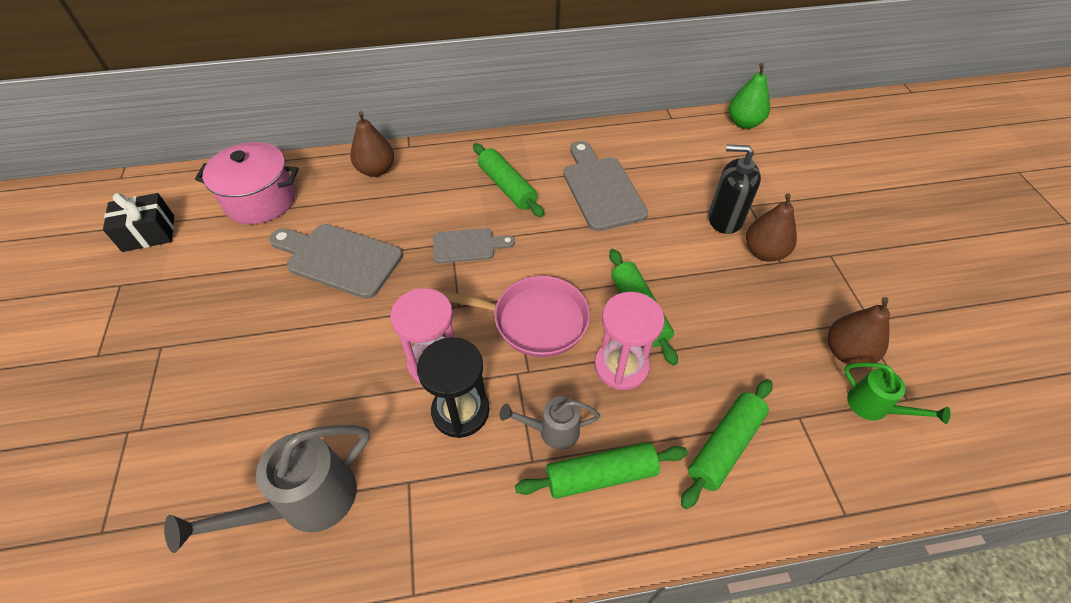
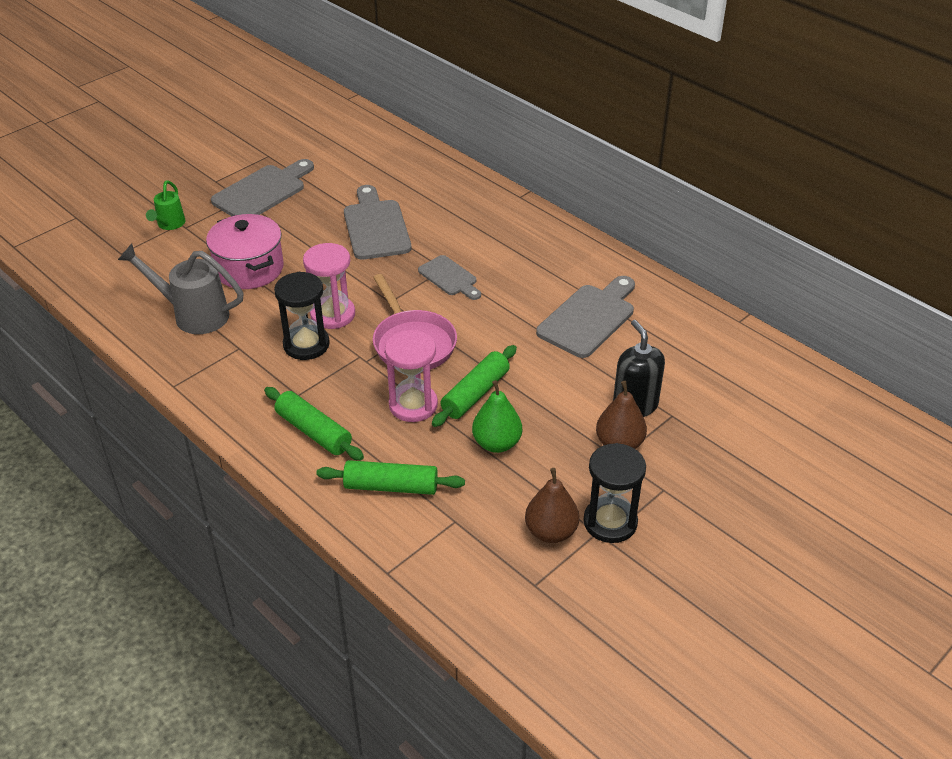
camera: 55 degrees right, 10 degrees down
black gift [103,193,174,252] -> none
pink pot [195,142,299,224] -> pink pot moved to [206,214,284,289]
brown pear [350,111,394,177] -> none
green rolling pin [473,143,544,217] -> none
grey watering can [499,396,600,450] -> none
green pear [729,63,770,129] -> green pear moved to [472,380,522,453]
green watering can [844,362,950,424] -> green watering can moved to [146,180,185,230]
none -> grey cutting board [211,159,314,216]
none -> black hourglass [583,443,646,543]

